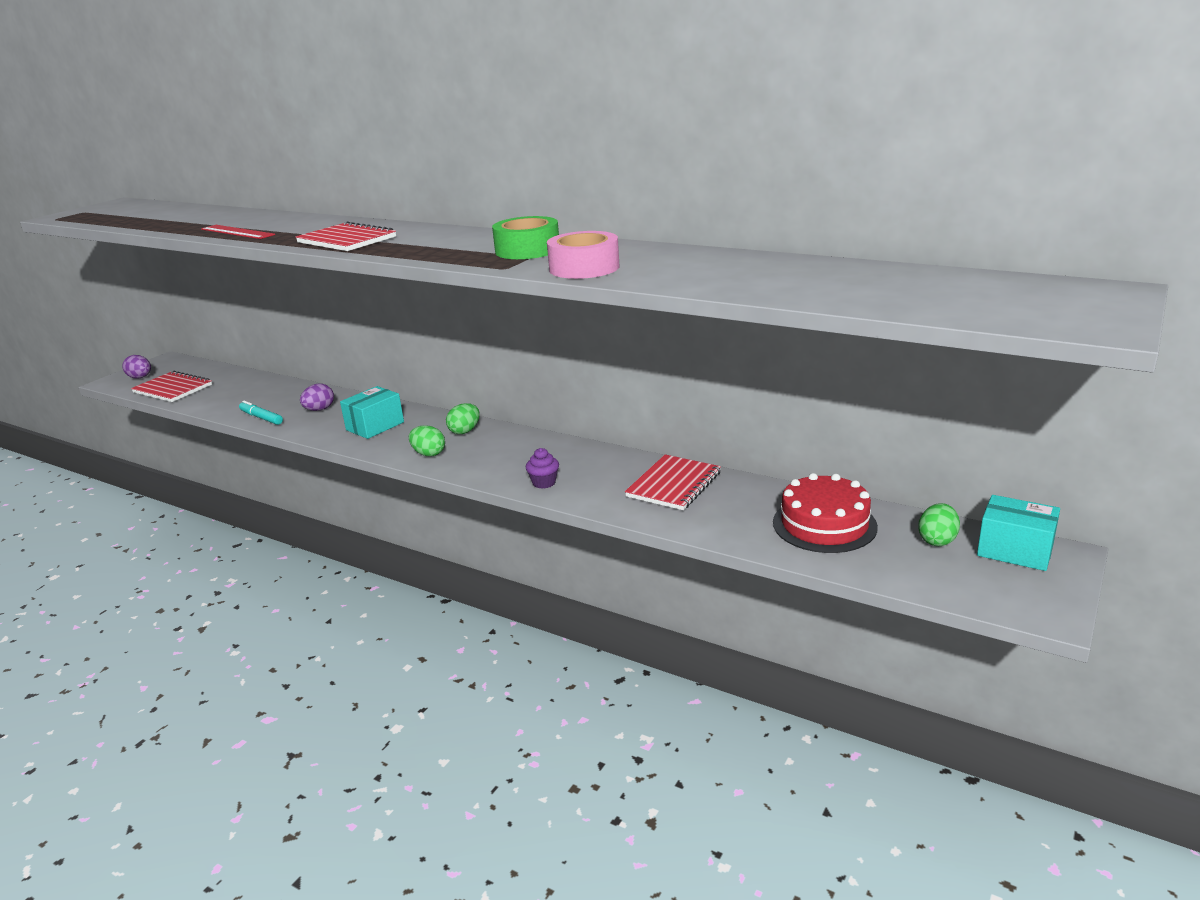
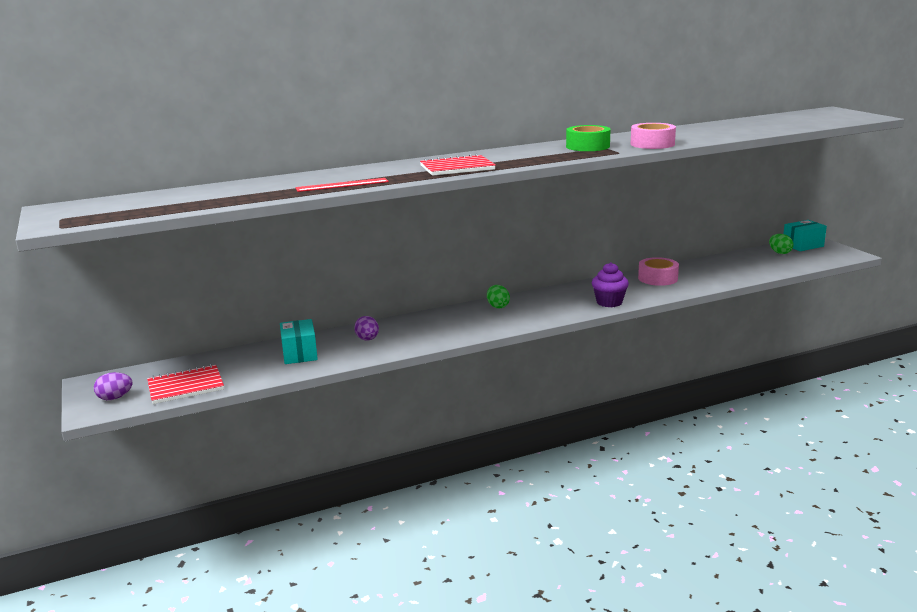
camera: 55 degrees left, 5 degrees down
turquoise marker [239,401,283,425] -> none
turquoise box [340,386,404,439] -> turquoise box moved to [280,319,318,364]
green egg [409,425,445,457] -> none
purple cupcake [526,448,559,489] -> purple cupcake [592,262,629,307], size x1.59
red notebook [625,454,721,510] -> pink tape [638,257,679,286]
red cake [773,473,878,553] -> none

